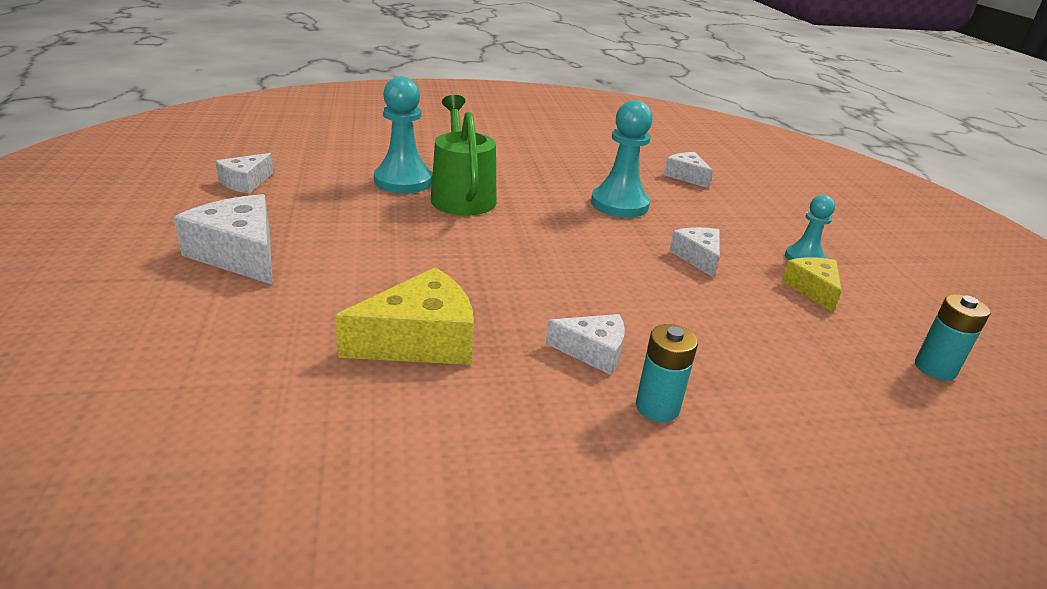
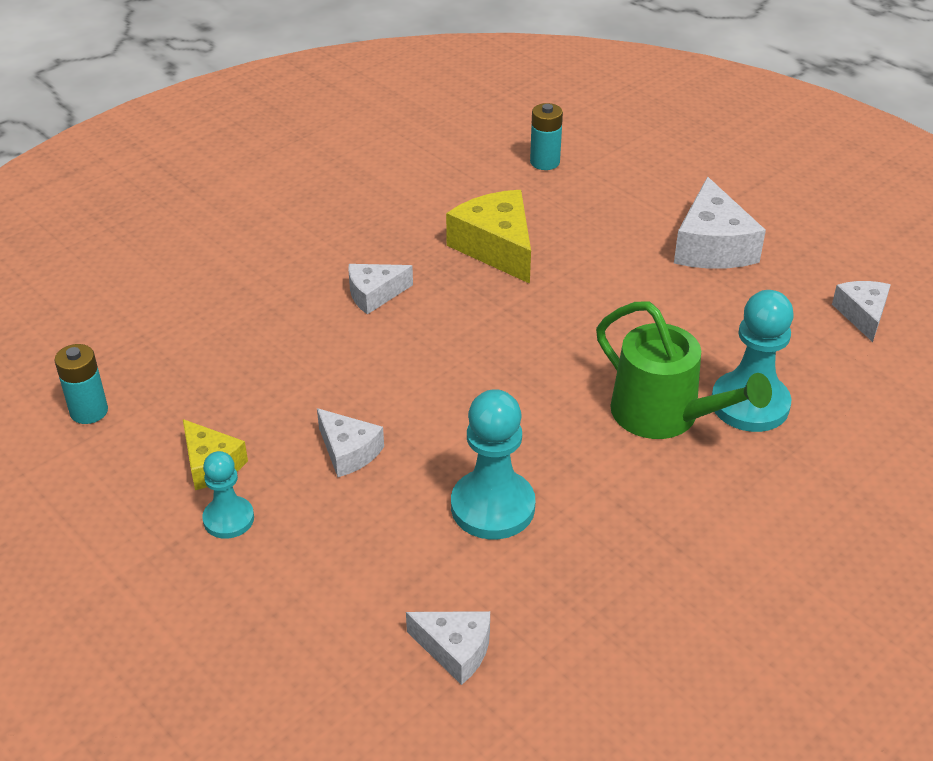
camera: 150 degrees right, 10 degrees up
white cheese [174,194,273,285] -> white cheese turned 75 degrees clockwise [674,177,766,269]
yellow cheese [335,267,474,365] -> yellow cheese turned 120 degrees clockwise [446,190,531,284]
turquoise battery [636,324,698,422] -> turquoise battery moved to [530,103,563,170]

